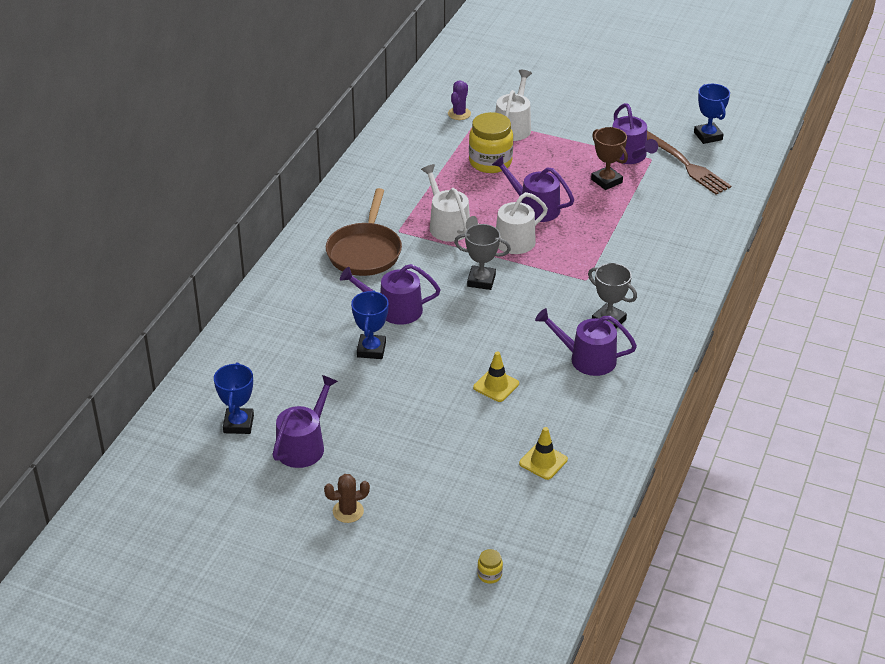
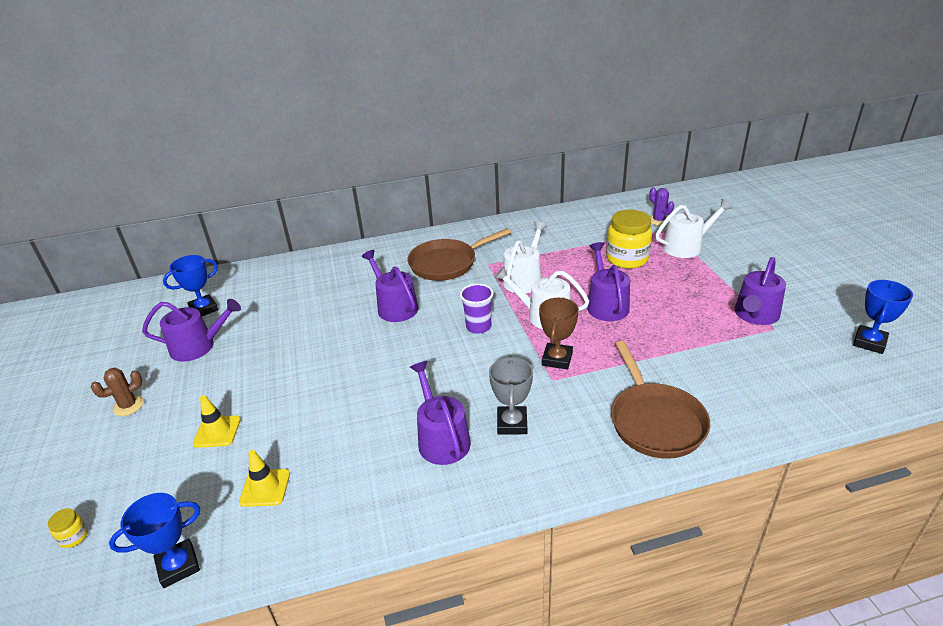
camera: 55 degrees right, 5 degrees down
brown cactus [324,474,370,523] -> brown cactus turned 75 degrees counterclockwise [91,368,144,416]
blue trophy [351,290,389,359] -> blue trophy moved to [109,493,200,588]
purple cactus [448,81,471,120] -> purple cactus turned 75 degrees clockwise [649,188,674,226]
grey trophy [454,224,511,290] -> purple cup [460,284,493,334]
yellow traffic cone [473,351,519,402] -> yellow traffic cone moved to [193,395,241,448]
brown trophy [591,127,628,190] -> brown trophy moved to [539,298,579,370]
brown fork [647,131,731,195] -> none
none -> brown pan [611,341,710,459]

